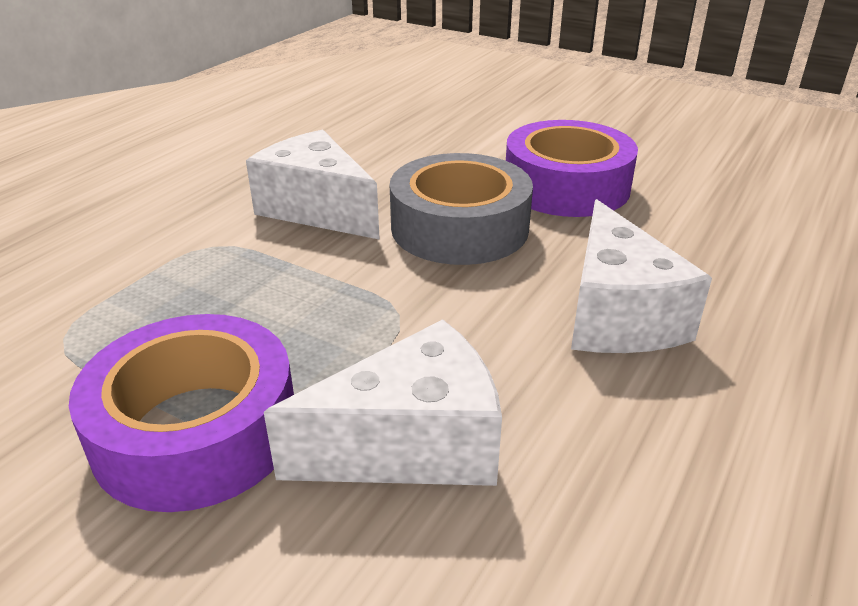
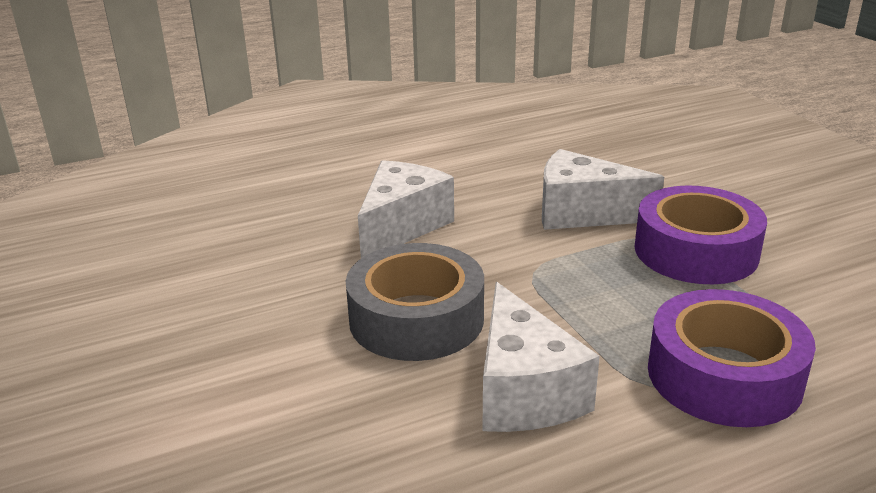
camera: 145 degrees left, 5 degrees down
purple tape [506,120,638,217] -> purple tape moved to [648,289,816,427]

